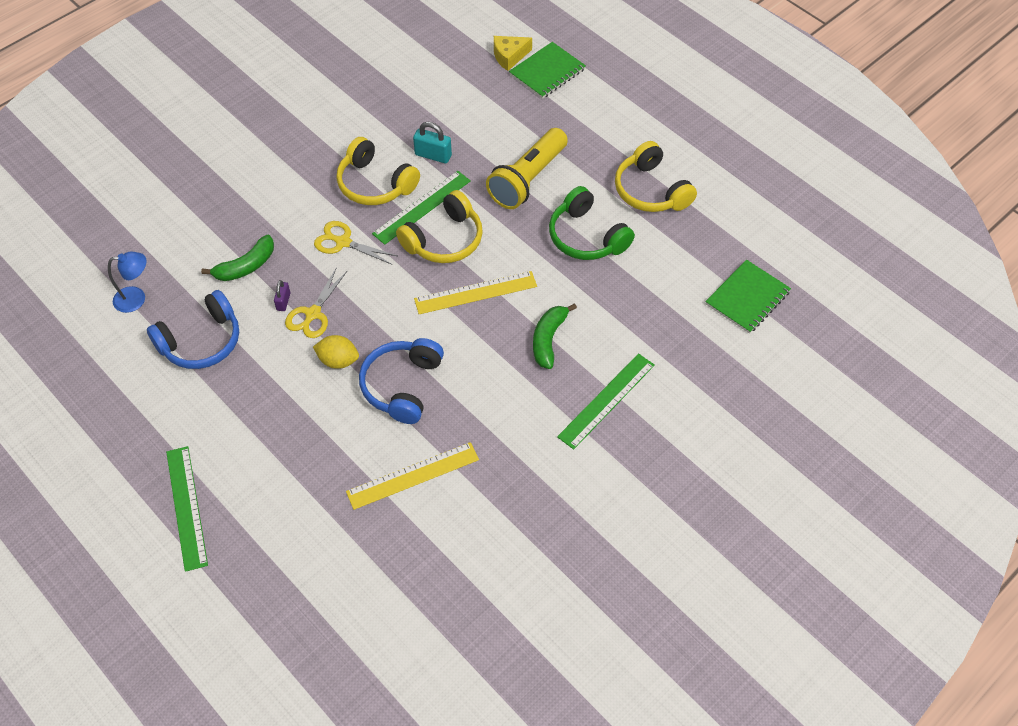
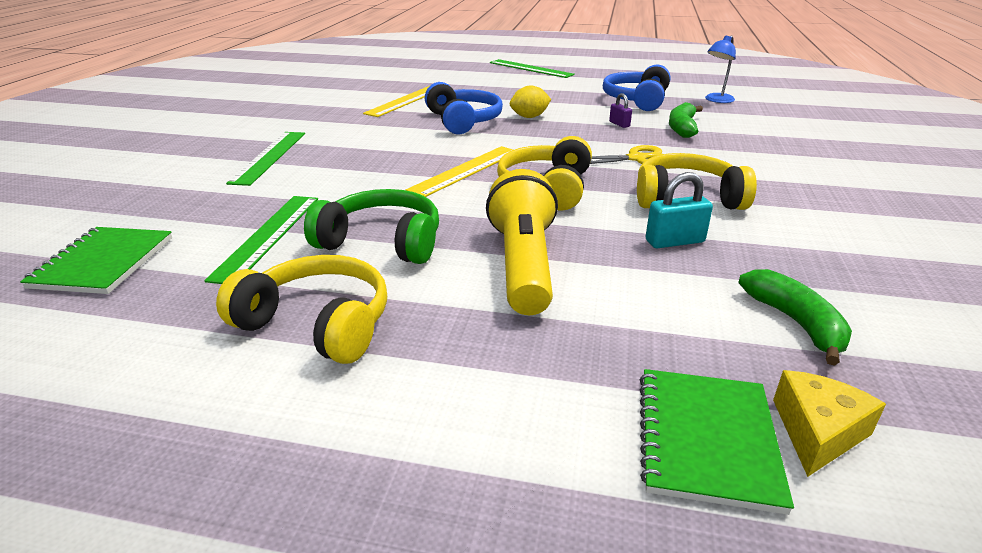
camera: 145 degrees right, 25 degrees down
yellow scissors [285,267,348,338] -> none
green ruler [372,171,471,245] -> green ruler moved to [204,196,318,284]
green banana [533,303,577,369] -> green banana moved to [738,269,852,366]

